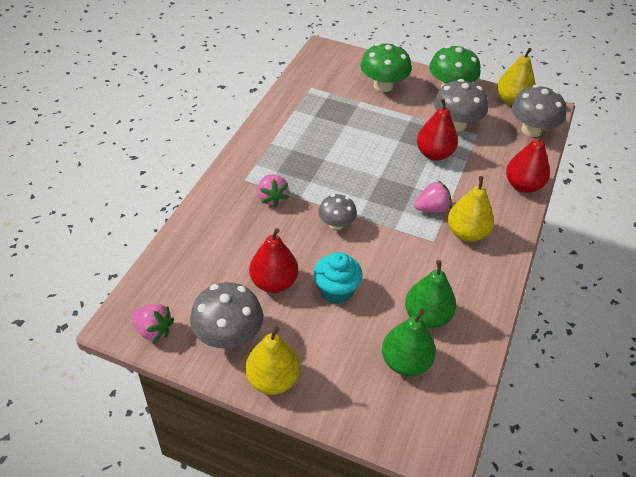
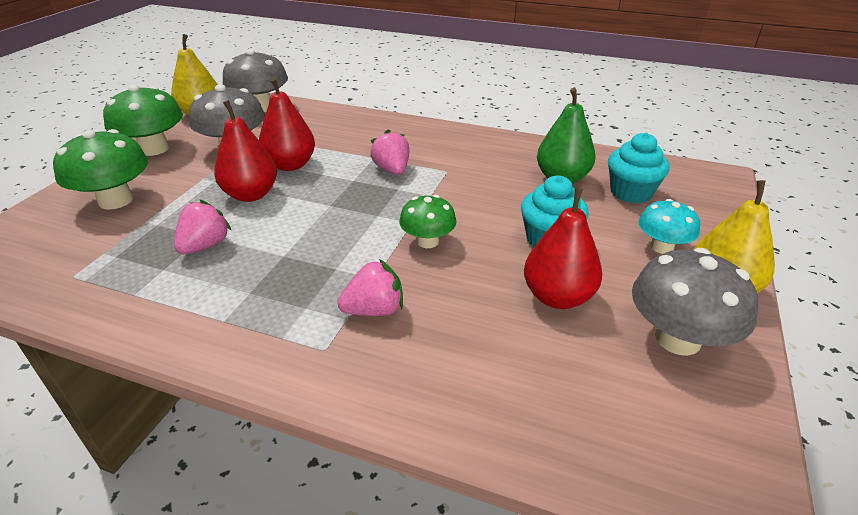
camera: 90 degrees left, 10 degrees down
pink strawberry [131,304,174,343] -> pink strawberry moved to [174,200,231,254]
grey mushroom [318,194,357,230] -> green mushroom [399,195,457,248]
green pear [382,309,436,376] -> turquoise cupcake [608,133,669,204]
yellow pear [448,176,494,242] -> none
red pear [506,129,550,193] -> red pear moved to [214,100,277,202]
none -> turquoise mushroom [639,199,700,254]

